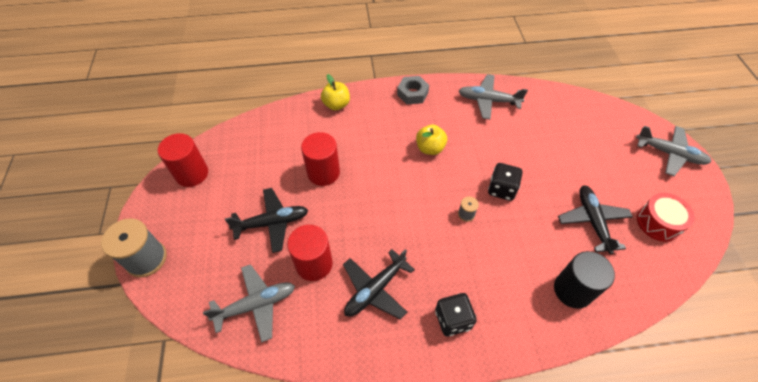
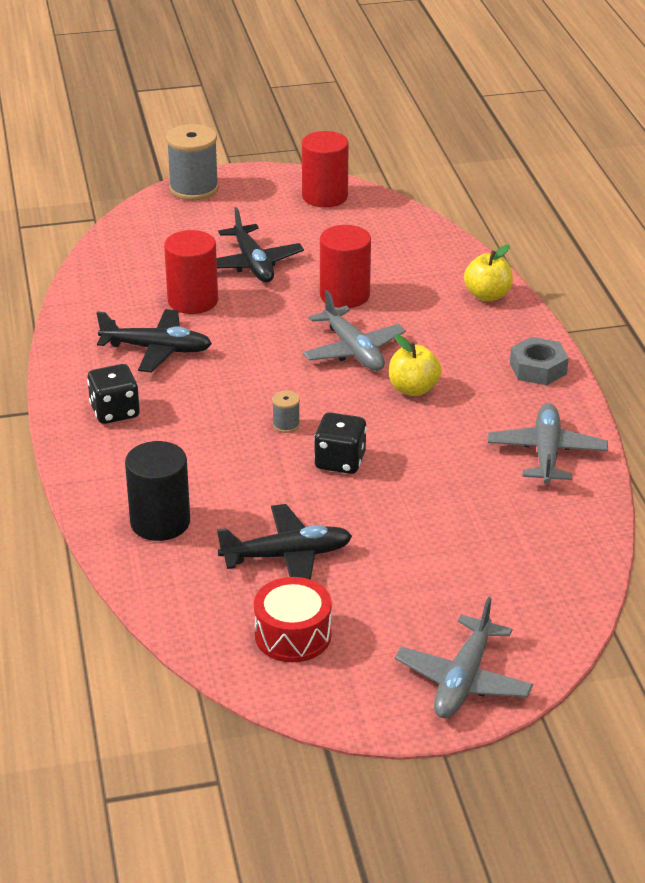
camera: 85 degrees right, 20 degrees down
grey plane [203,264,295,343] -> grey plane moved to [303,290,406,371]
black plane [343,249,415,320] -> black plane turned 150 degrees clockwise [96,309,212,372]

